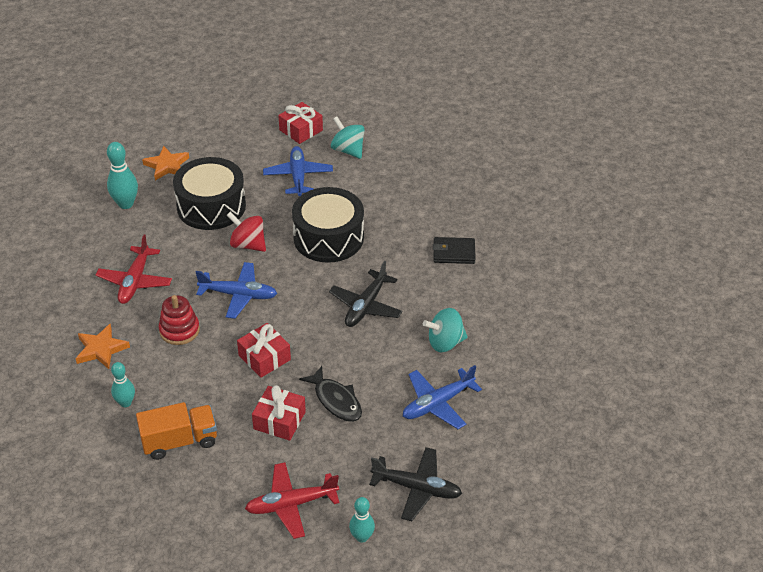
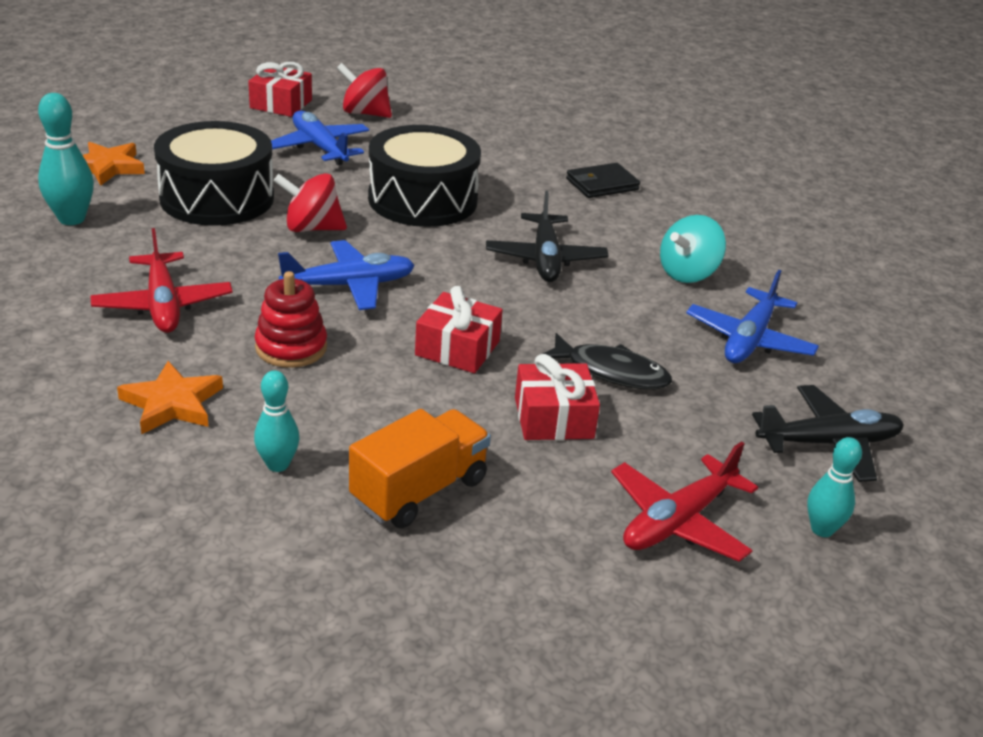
camera: 30 degrees left, 10 degrees down
turquoise spinning top [331,116,365,159] -> red spinning top [337,63,392,118]

